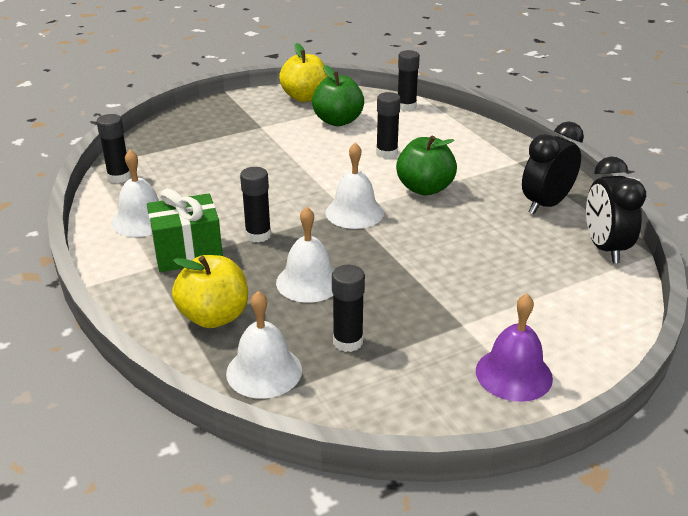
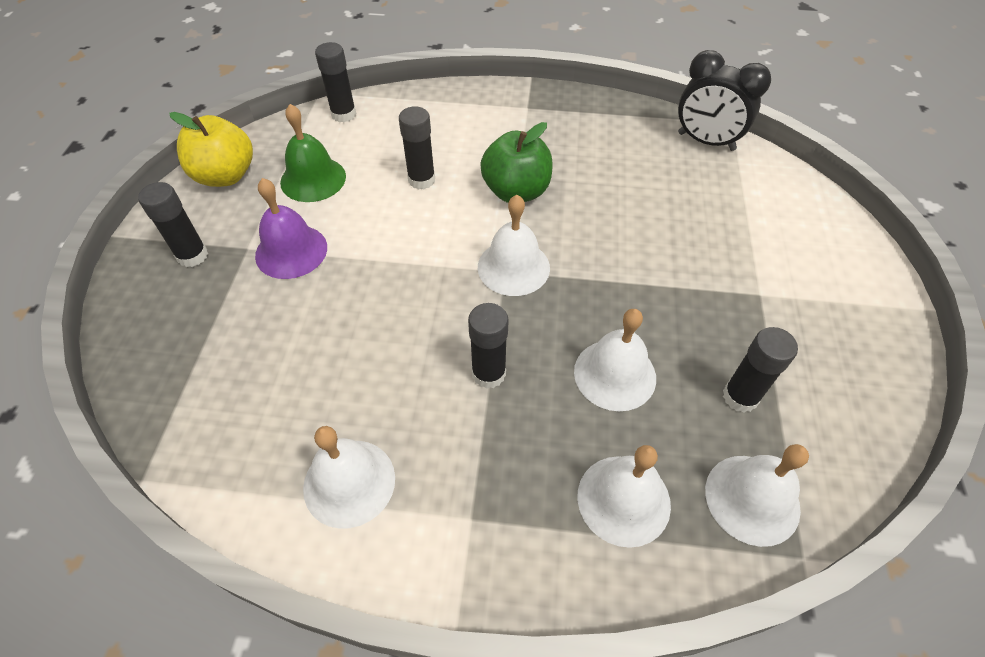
camera: 55 degrees left, 20 degrees up
black glue stick [97,114,131,183] -> black glue stick moved to [138,182,208,267]
green gift [147,188,223,272] -> none
yellow apple [172,255,248,328] -> white bell [577,445,671,548]
green apple [312,65,364,126] -> green bell [280,104,346,202]
purple bell [476,294,553,402] -> purple bell moved to [255,178,327,279]
black clock [522,121,584,214] -> none

